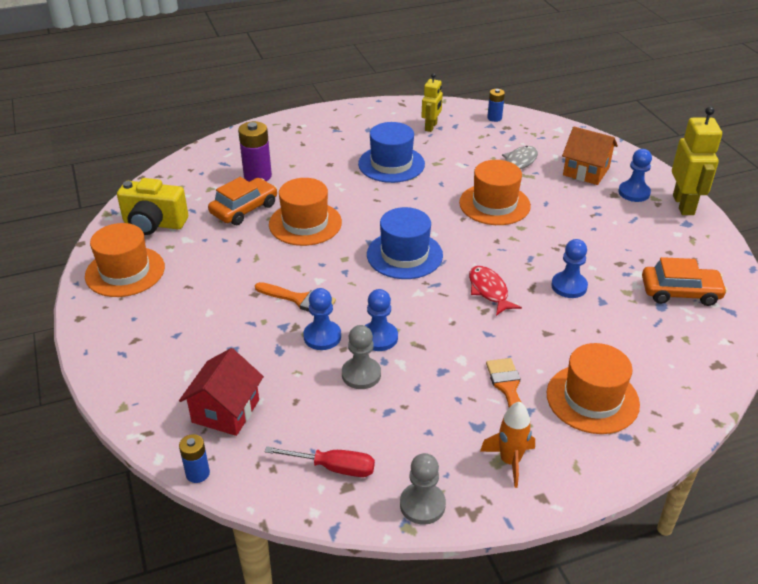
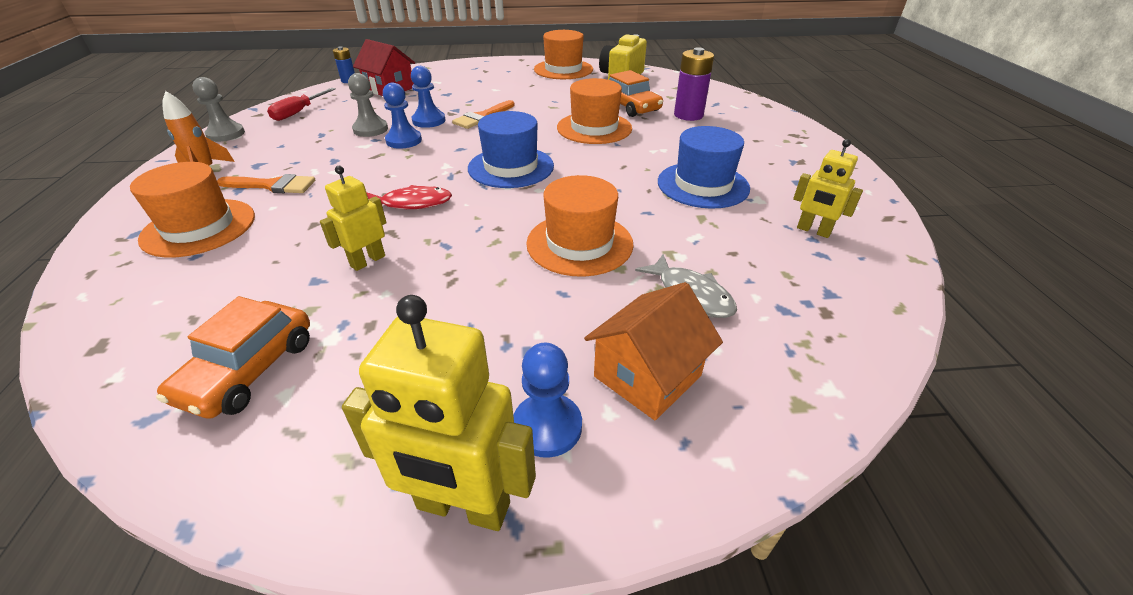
camera: 105 degrees right, 0 degrees up
blue battery [487,89,505,122] -> none
blue pawn [551,239,588,298] -> yellow robot [320,166,387,271]

